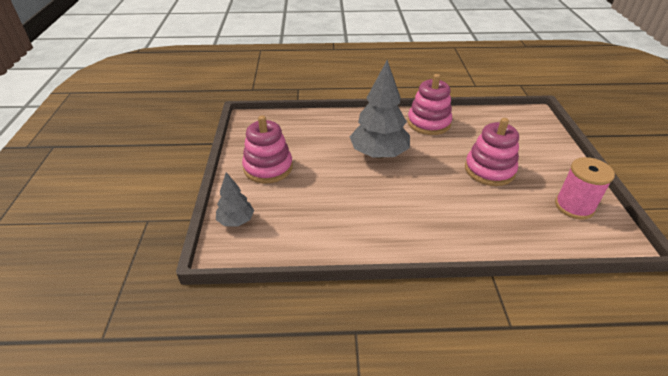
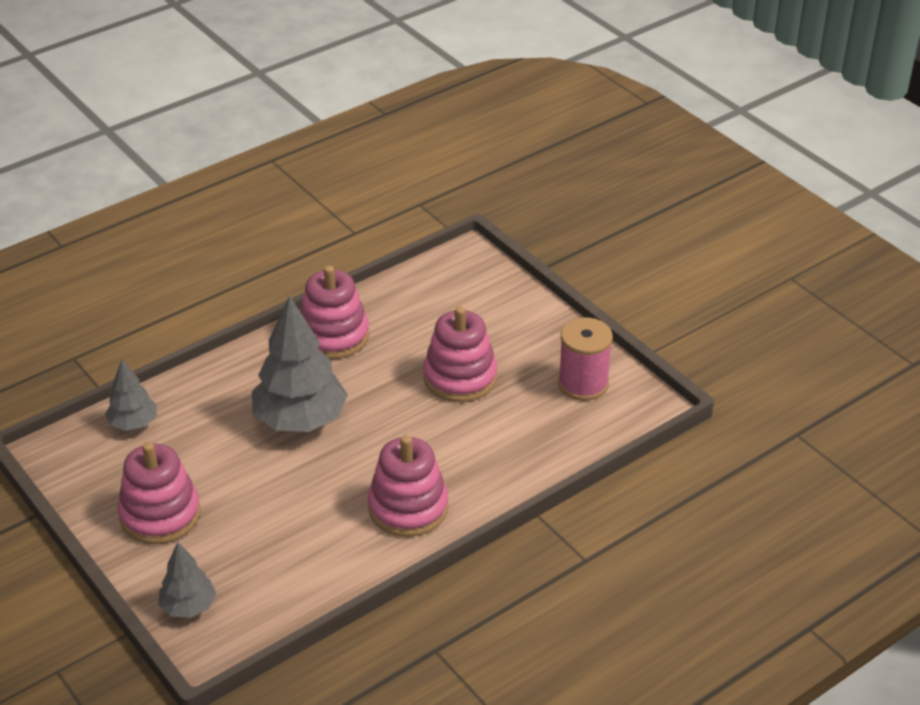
camera: 35 degrees left, 0 degrees up
none -> grey tree [105,359,156,431]
none -> pink stacking toy [368,435,448,537]

